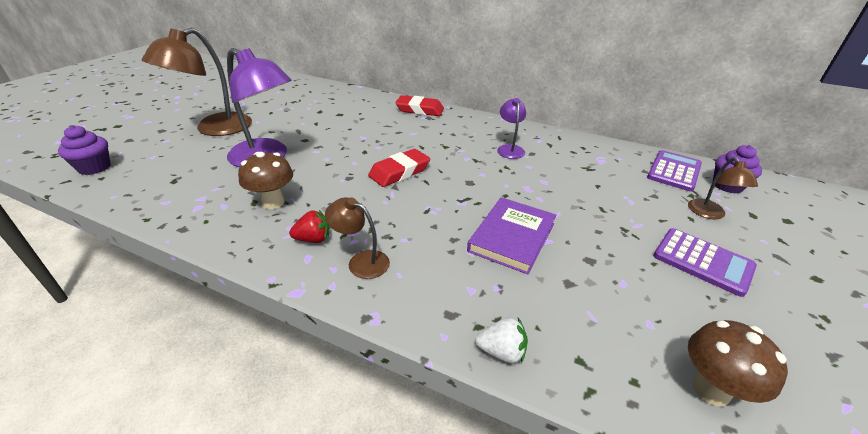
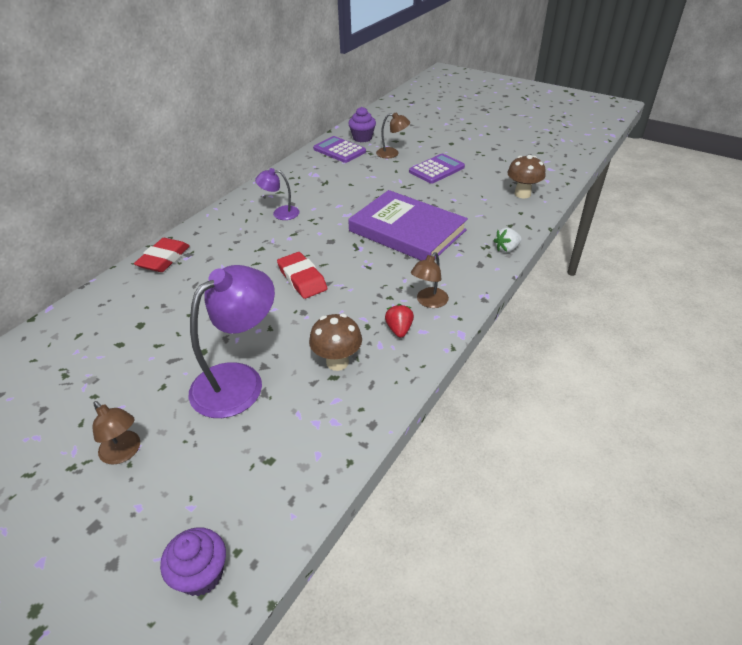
camera: 80 degrees left, 5 degrees up
brown lamp [142,27,252,136] -> brown lamp [92,401,140,464], size x0.51
purple book [467,197,556,274] -> purple book [348,190,468,261], size x1.54
white strawberry [475,317,528,363] -> white strawberry turned 135 degrees counterclockwise [494,228,522,253]

